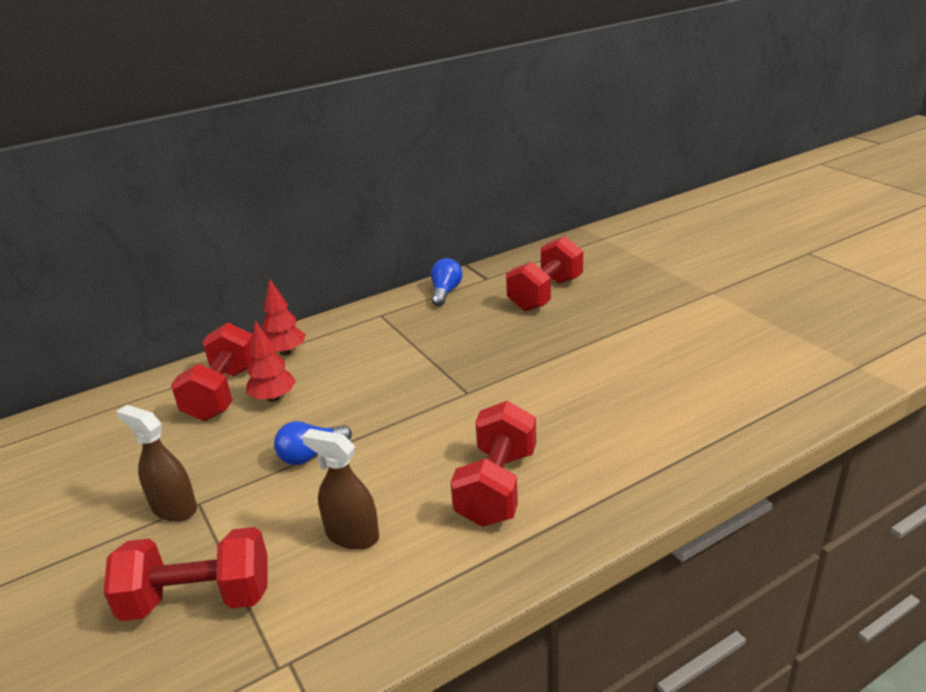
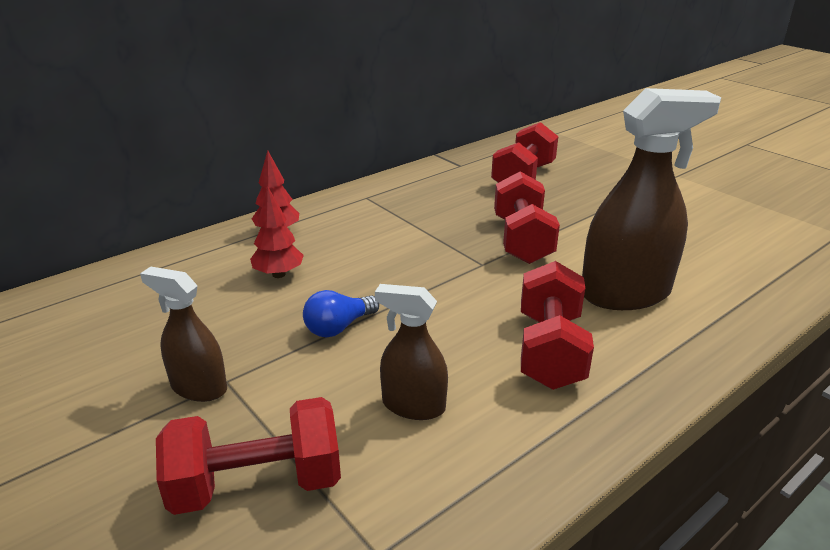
camera: 10 degrees left, 0 degrees up
red dumbbell [171,323,253,421] -> red dumbbell moved to [494,171,560,264]
blue light bulb [431,258,463,306] -> none
none -> brown spray bottle [582,88,721,310]

